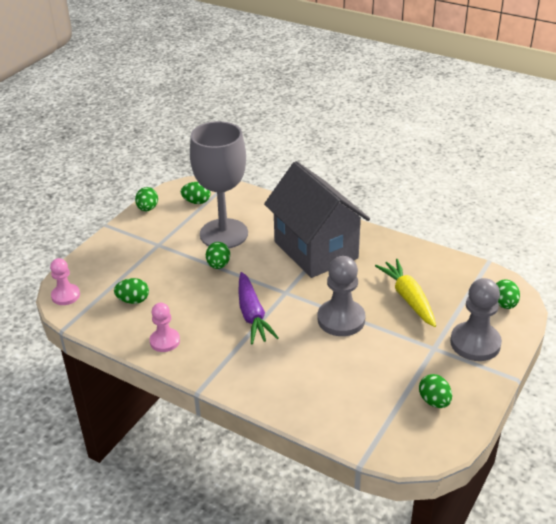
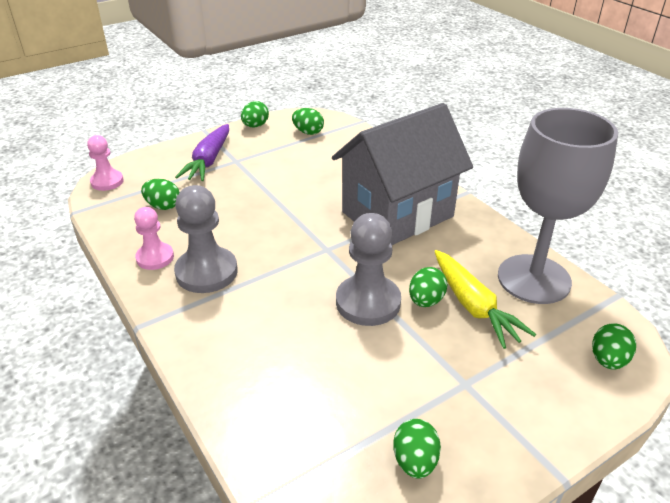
camera: 25 degrees right, 0 degrees up
grey goblet [190,121,248,248] -> grey goblet moved to [498,108,618,304]
green egg [206,242,230,269] -> green egg moved to [409,267,448,307]
purple carrot [238,272,278,344] -> purple carrot moved to [175,124,229,181]
grey house [264,161,370,278] -> grey house turned 60 degrees clockwise [332,103,473,245]
yellow carrot [375,259,436,327] -> yellow carrot turned 150 degrees clockwise [434,250,536,349]
grey pawn [450,278,502,361] -> grey pawn moved to [174,185,238,293]

